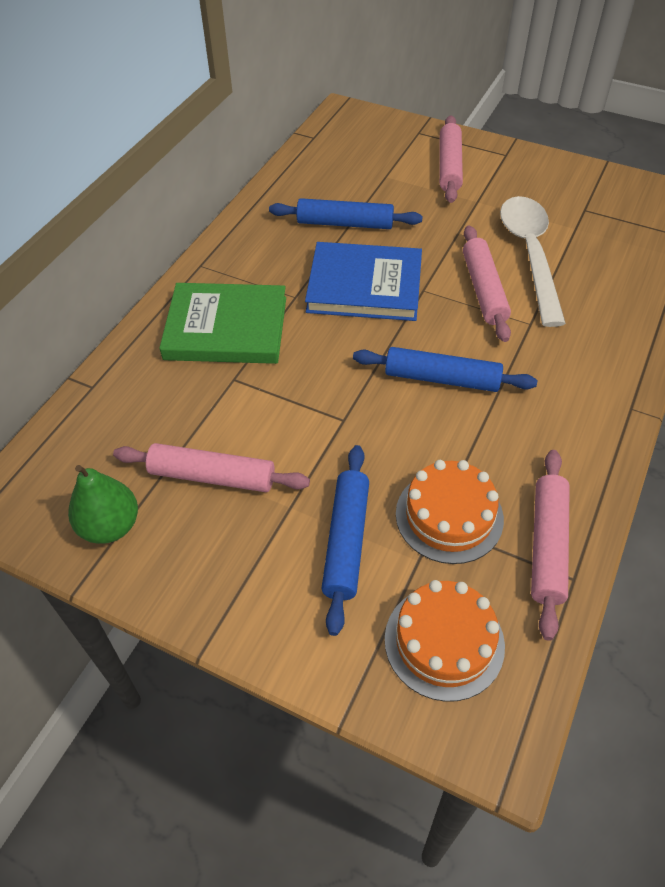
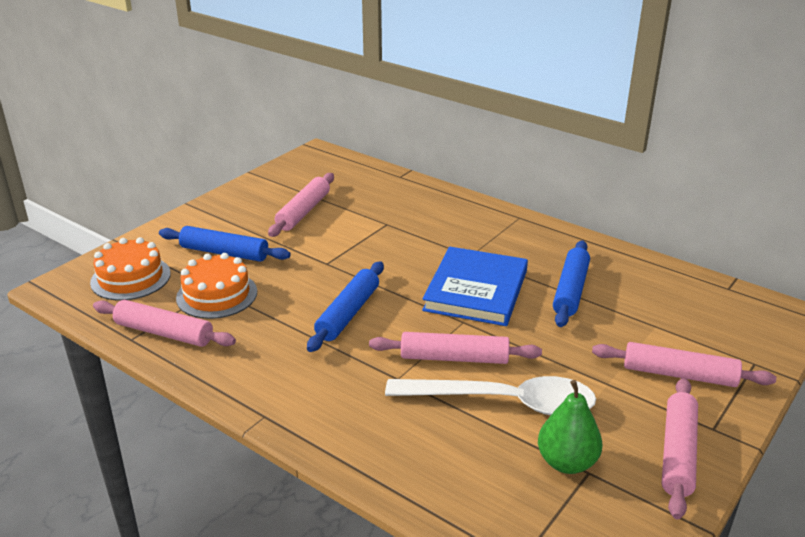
camera: 100 degrees right, 20 degrees down
green pear [68,465,138,544] -> green pear moved to [538,380,602,474]
green book [159,283,286,364] -> none
none -> pink rolling pin [662,378,698,519]

